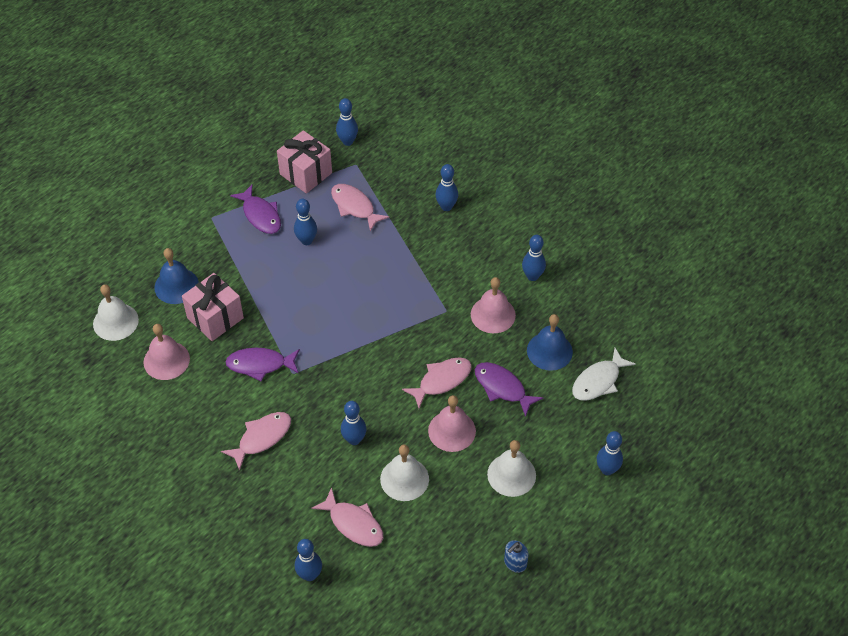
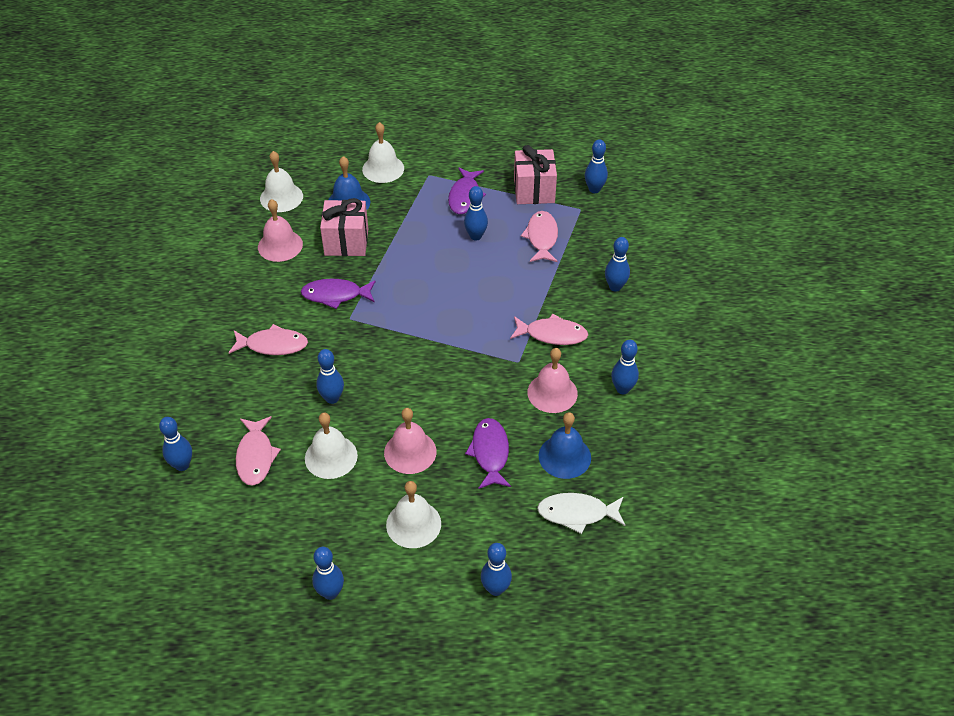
camera: 45 degrees right, 5 degrees down
purple fish [225,348,300,381] -> purple fish turned 45 degrees counterclockwise [301,279,376,309]
pink fish [402,357,472,408] -> pink fish moved to [510,314,588,345]
blue soap dispenser [504,540,529,573] -> blue bowling pin [312,547,344,600]
none -> white bell [362,122,404,183]

